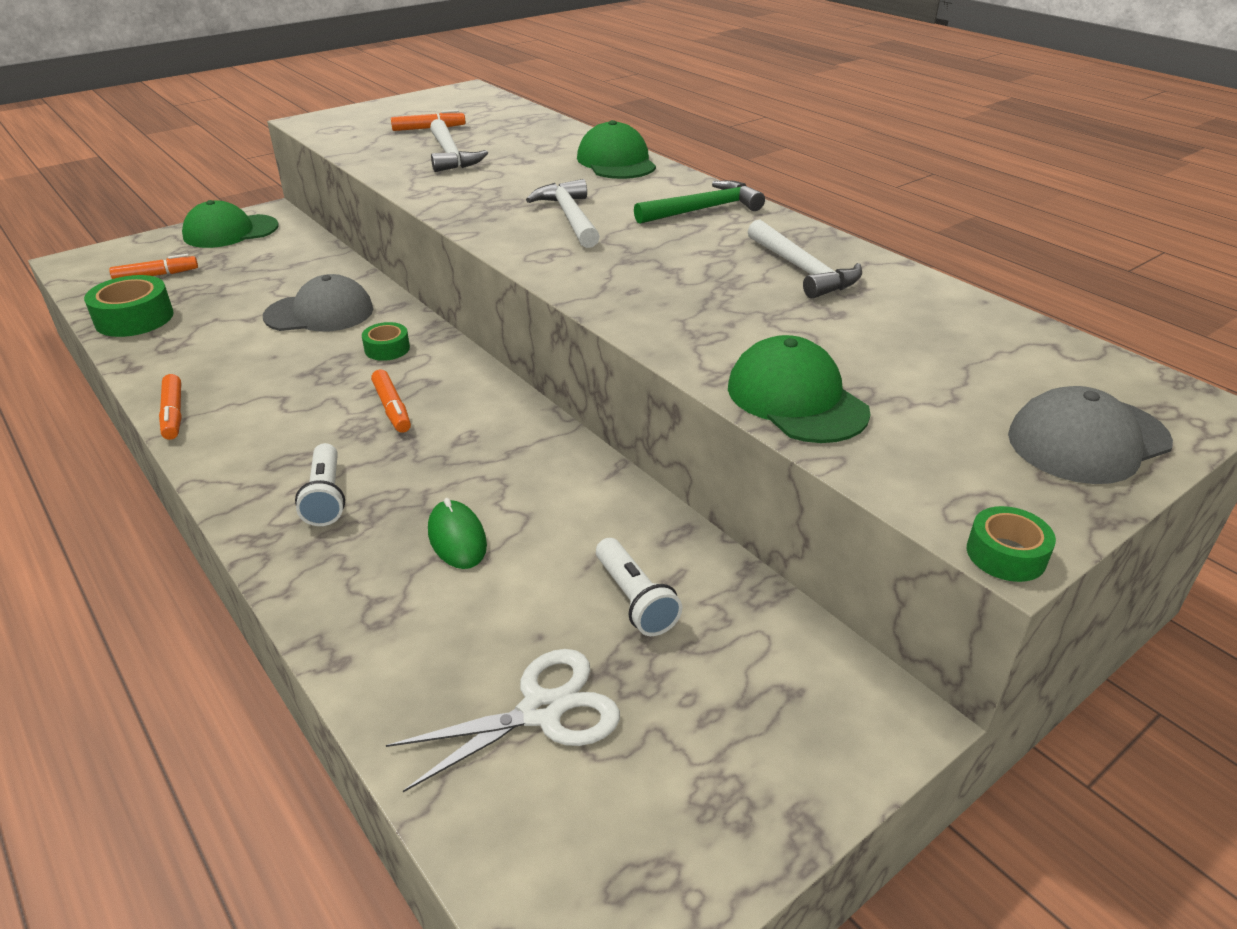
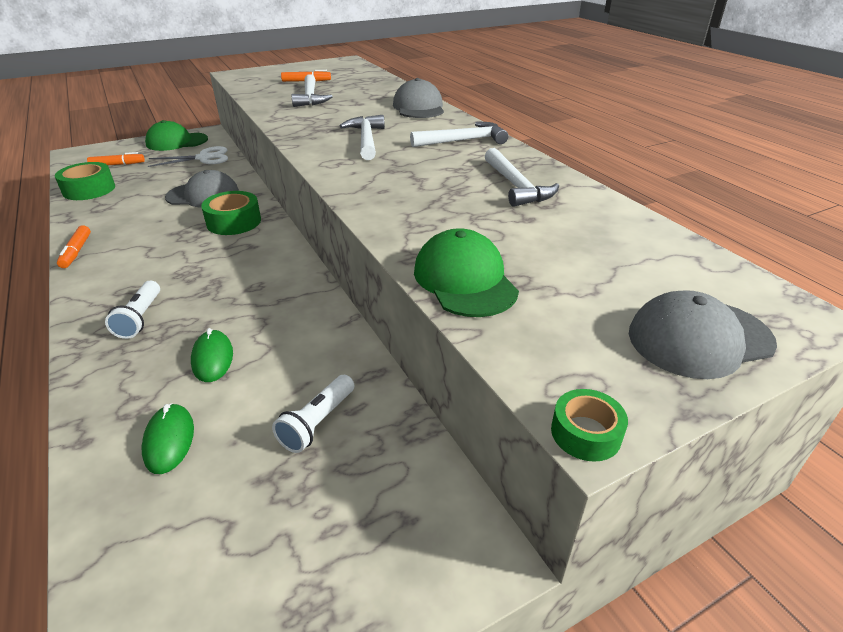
camera: 10 degrees right, 0 degrees up
green tape [362,322,410,361] -> green tape [201,191,261,235], size x1.73
orange marker [371,369,411,433] -> none
white scissors [386,649,620,792] -> white scissors moved to [148,146,228,167]
green cap [577,120,656,179] -> grey cap [393,78,444,118]
white flashlight [596,538,682,636] -> white flashlight turned 45 degrees clockwise [272,375,354,453]
green hammer [634,180,765,224] -> white hammer [410,122,508,147]
none -> green mouse [141,403,194,474]

